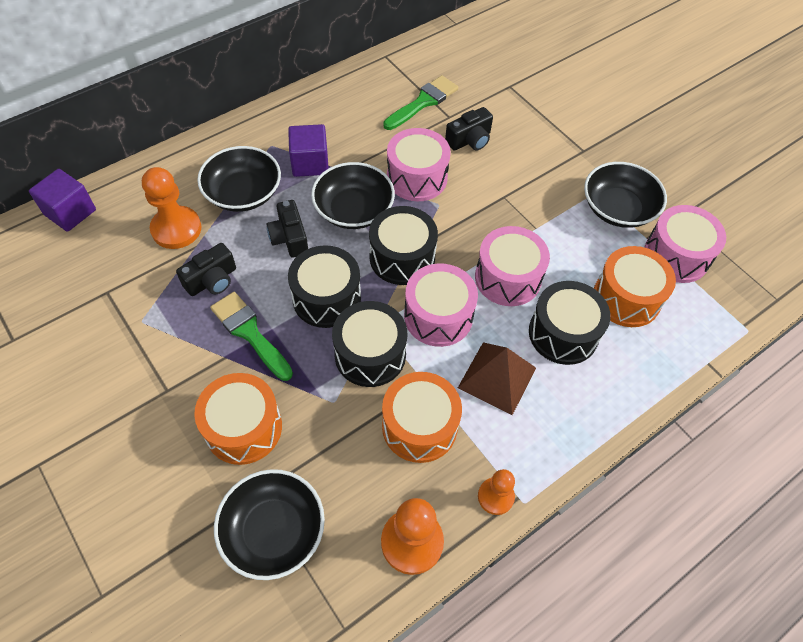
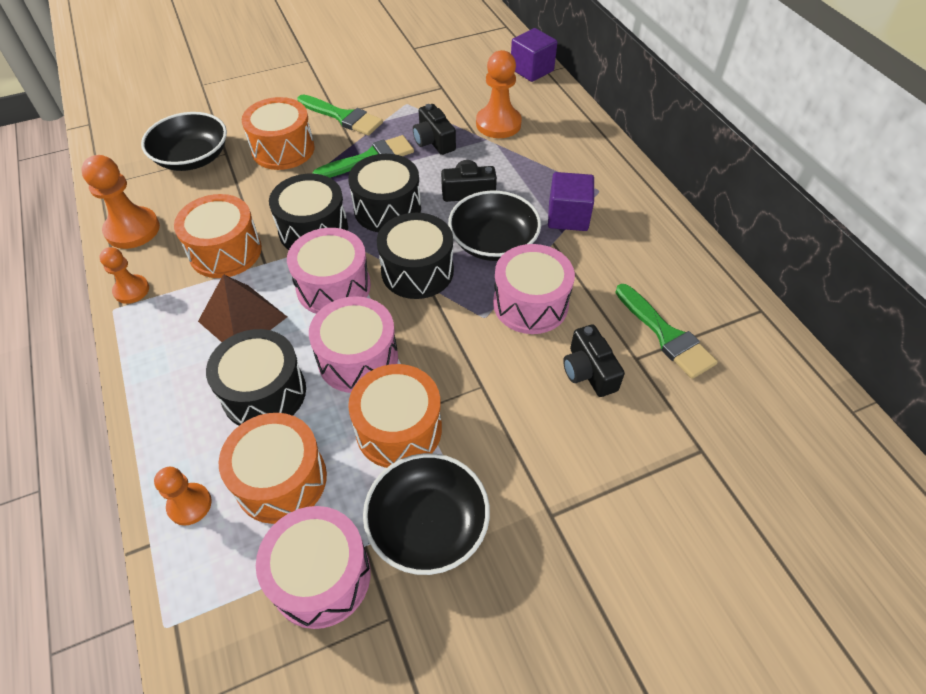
camera: 105 degrees right, 5 degrees down
black bowl [197,146,281,212] -> none
none -> orange pawn [154,467,212,526]
none -> green brush [297,94,383,136]
none -> orange drum [348,364,442,468]

